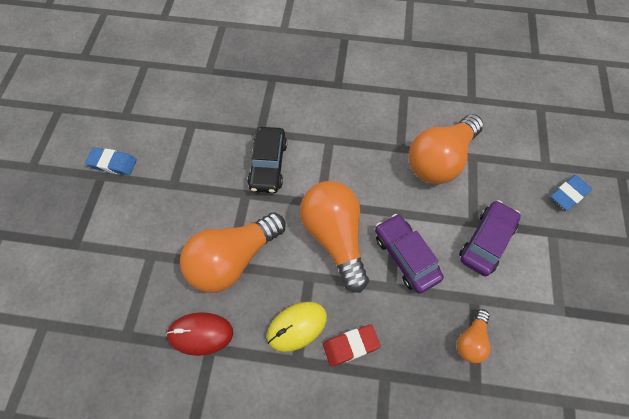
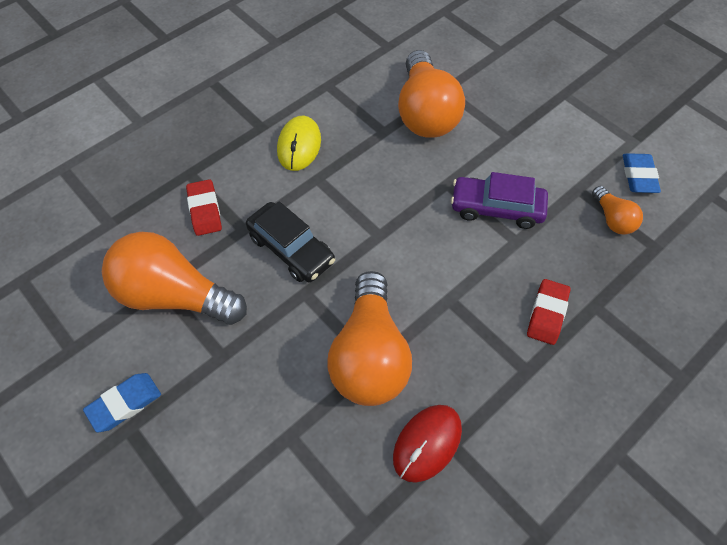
camera: 50 degrees left, 5 degrees down
yellow mouse [267,302,327,352] -> yellow mouse moved to [277,116,321,171]
orange light bulb [300,181,369,293] -> orange light bulb moved to [102,232,247,325]
purple car [459,200,521,276] -> none
blue eraser [550,175,592,211] -> blue eraser moved to [623,153,661,193]
none -> red eraser [186,179,222,236]

